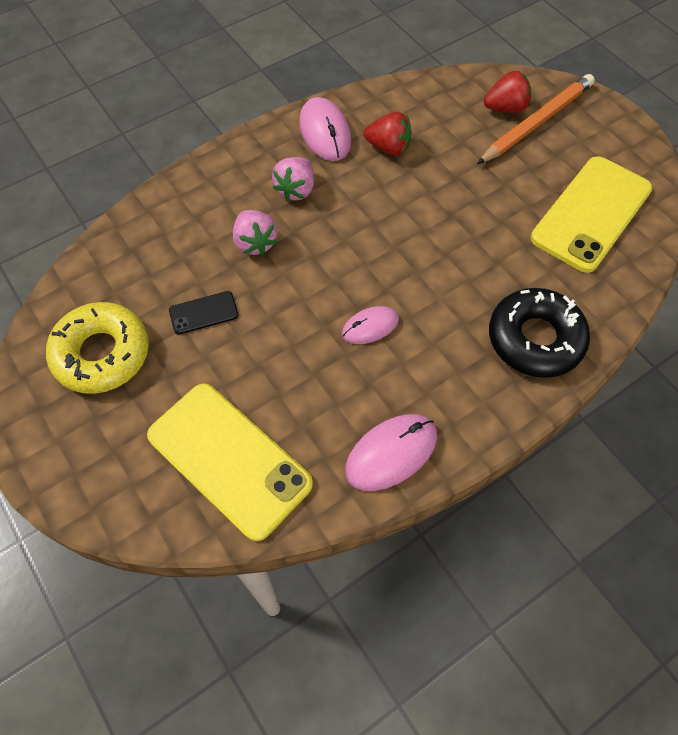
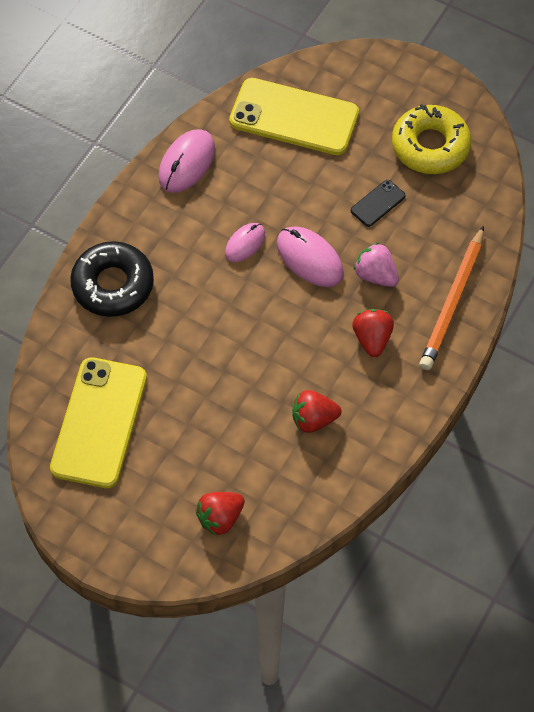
camera: 155 degrees right, 0 degrees up
pink strawberry [272,157,314,201] -> red strawberry [352,309,394,357]
pink mouse [299,97,351,161] -> pink mouse moved to [277,226,344,287]
orange pencil [477,74,595,164] -> orange pencil moved to [419,226,484,370]

